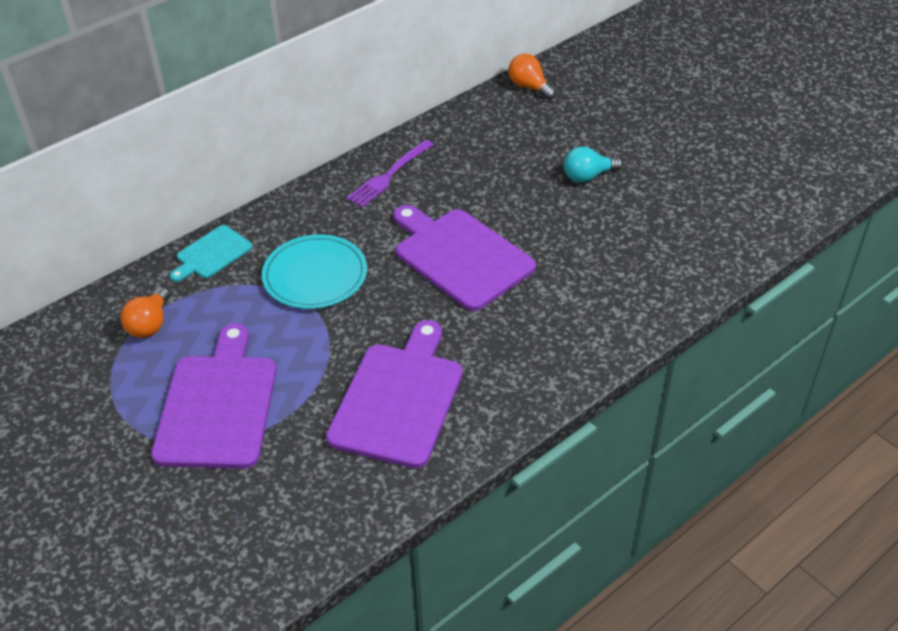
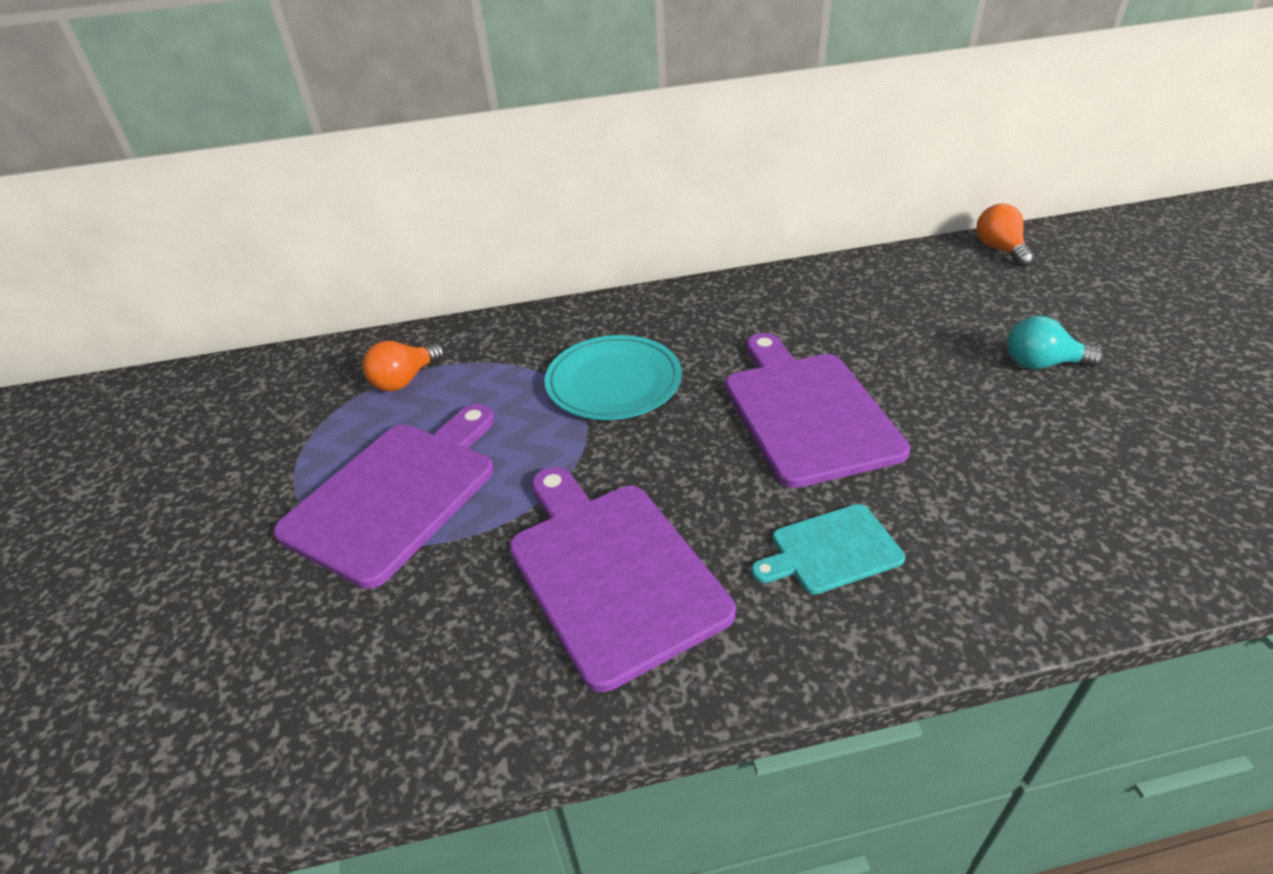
camera: 30 degrees right, 5 degrees down
turquoise cutting board [170,225,252,282] -> turquoise cutting board moved to [751,504,905,594]
purple cutting board [326,320,463,468] -> purple cutting board turned 75 degrees counterclockwise [509,467,736,692]
purple fork [346,140,434,207] -> none

